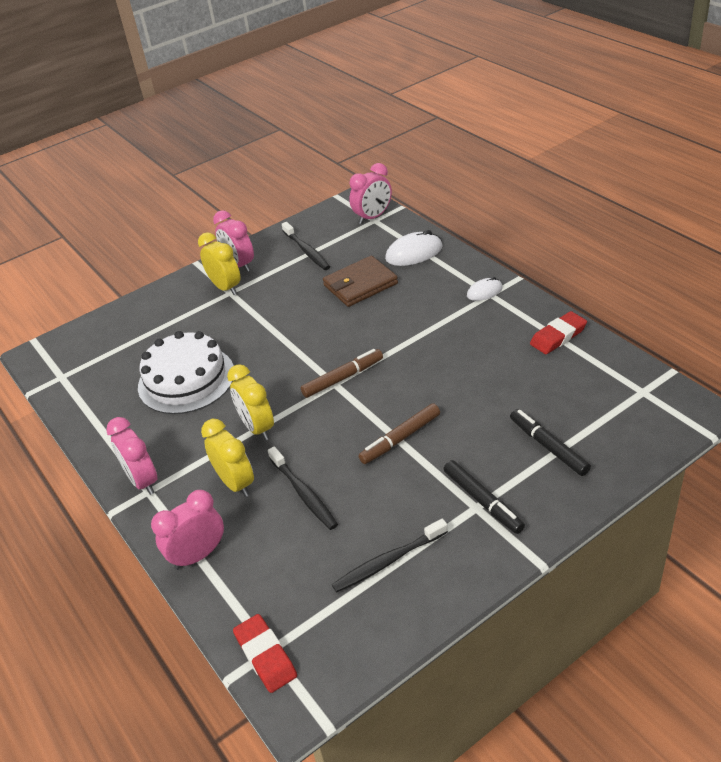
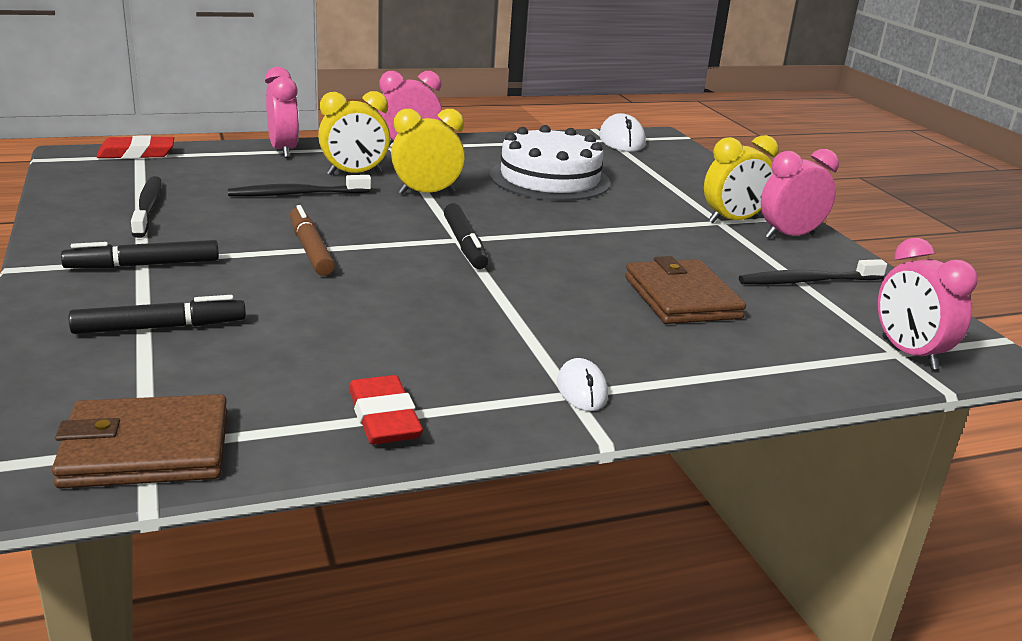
camera: 100 degrees right, 15 degrees down
brown marker [300,349,383,398] -> black marker [444,203,488,269]
white mouse [385,230,443,266] -> white mouse moved to [599,113,646,152]
none -> brown wallet [52,394,227,488]

